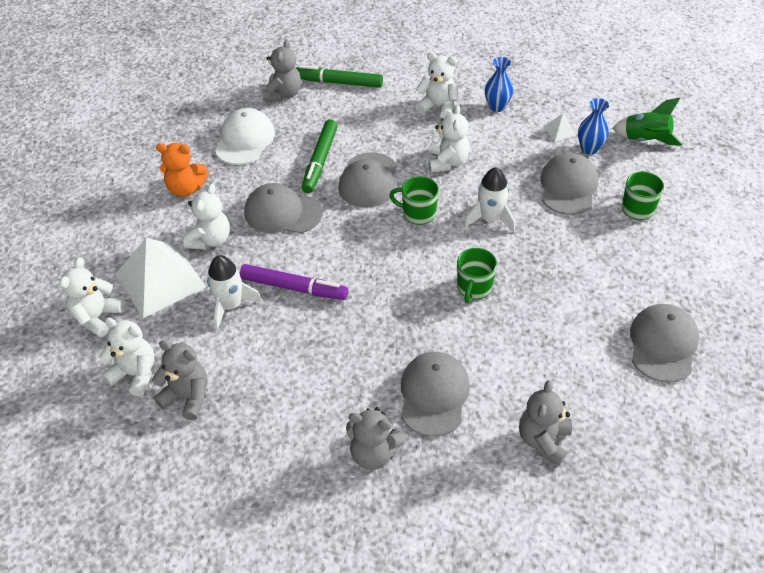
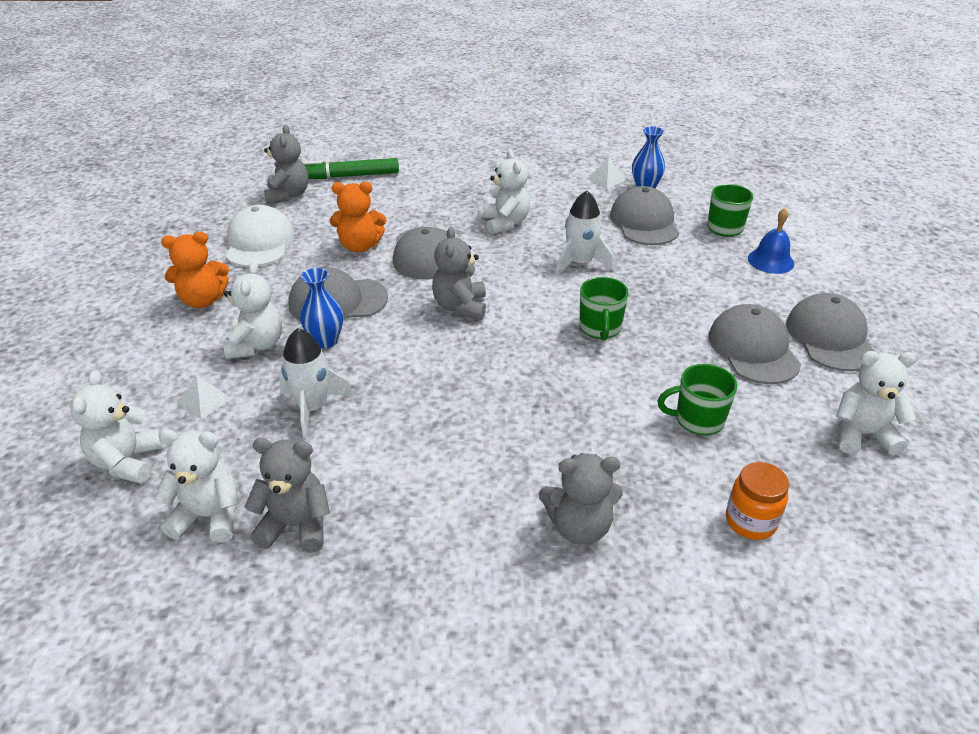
camera: 20 degrees left, 10 degrees down
white pyramid [115,238,206,318] -> white pyramid [177,375,232,420], size x0.41
purple marker [240,264,348,300] -> none
green marker [302,120,338,193] -> orange teddy bear [330,182,386,252]
green mug [389,176,439,225] -> green mug moved to [657,364,737,435]
grey cap [401,352,470,437] -> grey cap moved to [709,304,801,384]
white teddy bear [415,52,458,118] -> white teddy bear moved to [836,351,917,455]
blue vase [485,57,513,112] -> blue vase moved to [300,268,343,349]
grey teddy bear [519,380,572,466] -> grey teddy bear moved to [432,227,486,320]
green rocket [612,97,683,146] -> none
none -> orange jar [726,462,789,540]
none -> blue bell [748,208,794,274]

